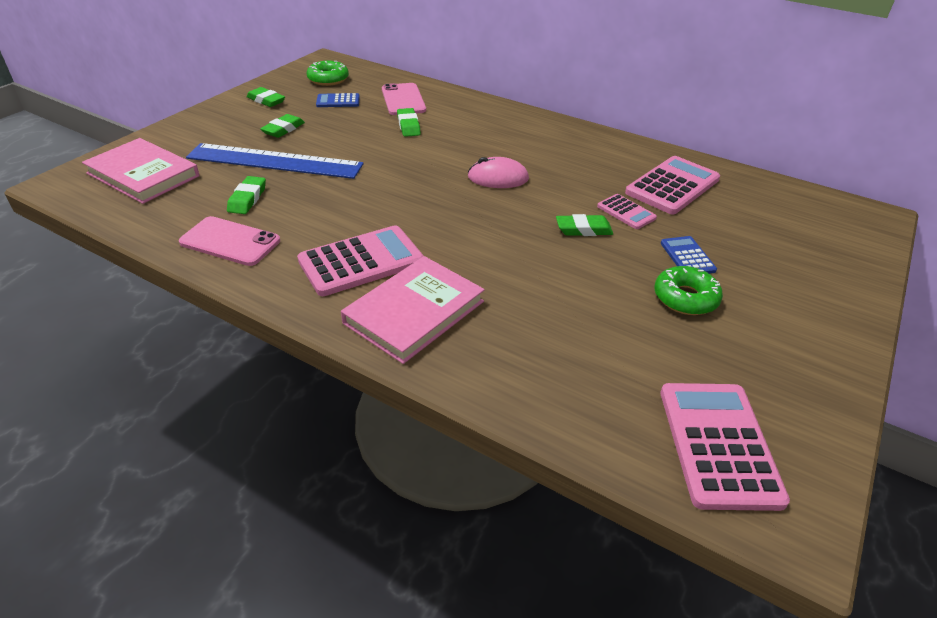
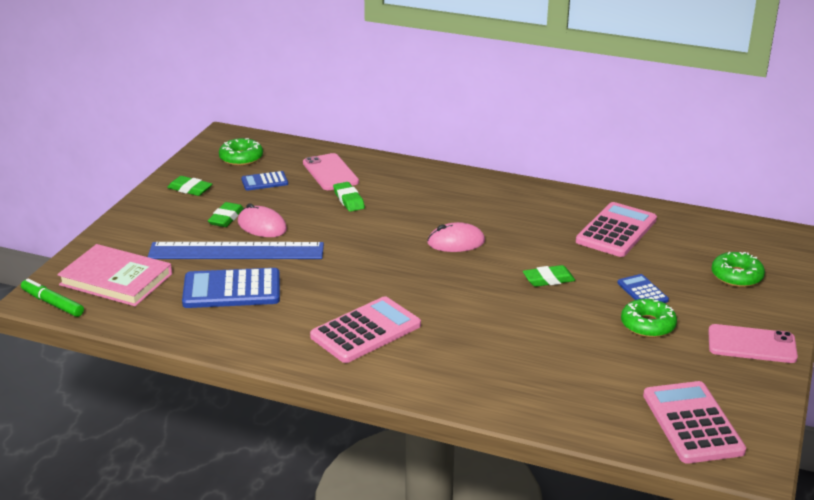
camera: 10 degrees left, 10 degrees down
pink phone [179,216,280,266] -> pink phone moved to [708,324,798,363]
green eraser [227,176,266,214] -> blue calculator [182,268,280,308]
pink book [341,256,485,364] -> none
pink calculator [597,194,657,229] -> none
none -> green marker [21,278,84,317]
none -> pink mouse [238,203,287,237]
none -> green donut [711,252,765,287]

